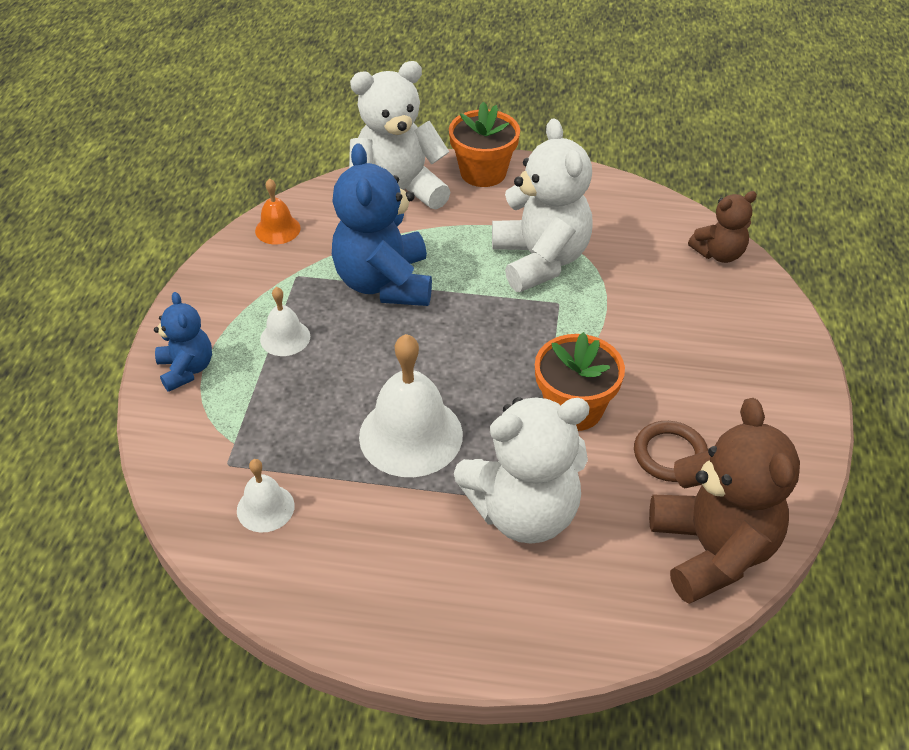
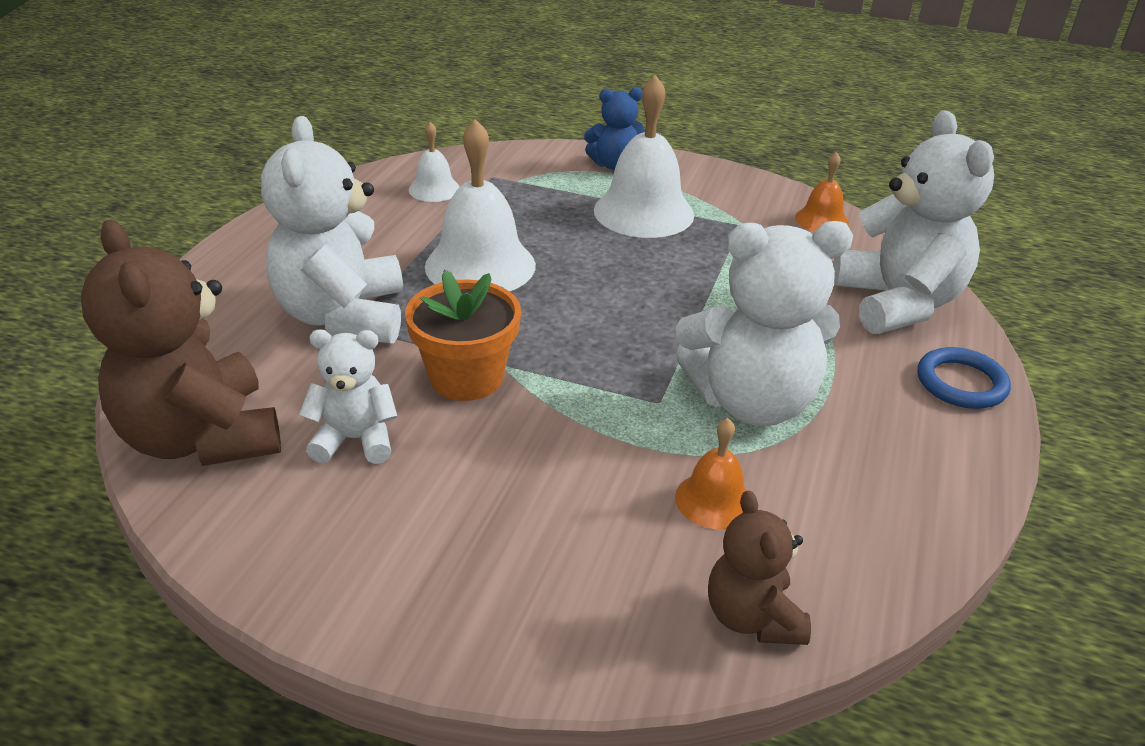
camera: 100 degrees right, 10 degrees down
white bell [260,287,310,356] -> white bell [594,75,694,238], size x1.91
blue teddy bear [332,143,432,306] -> none
orange flower pot [449,102,520,187] -> blue ring [917,347,1011,409]
brown ring [634,421,708,482] -> white teddy bear [299,329,398,464]
brown teddy bear [649,398,800,604] -> brown teddy bear turned 60 degrees clockwise [81,220,281,466]
none -> orange bell [675,418,748,529]

